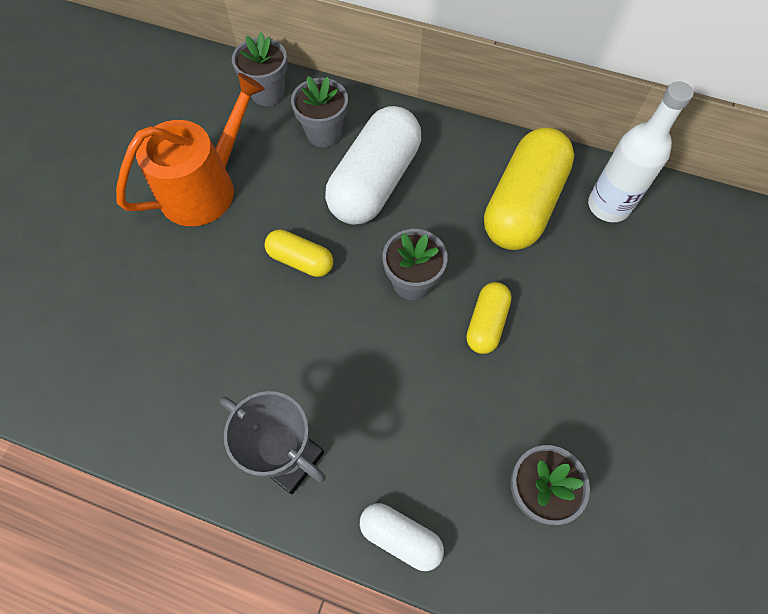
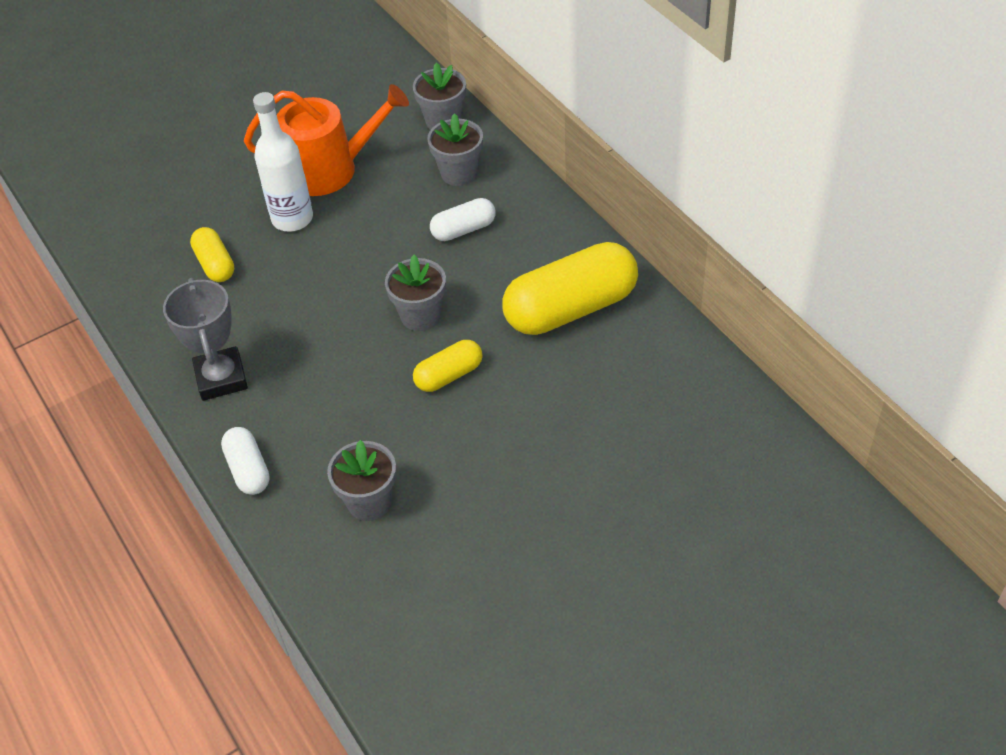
camera: 40 degrees right, 15 degrees down
yellow capsule [265,229,333,277] -> yellow capsule moved to [190,227,234,282]
white capsule [325,106,421,225] -> white capsule [430,198,496,241], size x0.51
white bottle [588,81,694,222] -> white bottle moved to [253,92,313,232]

